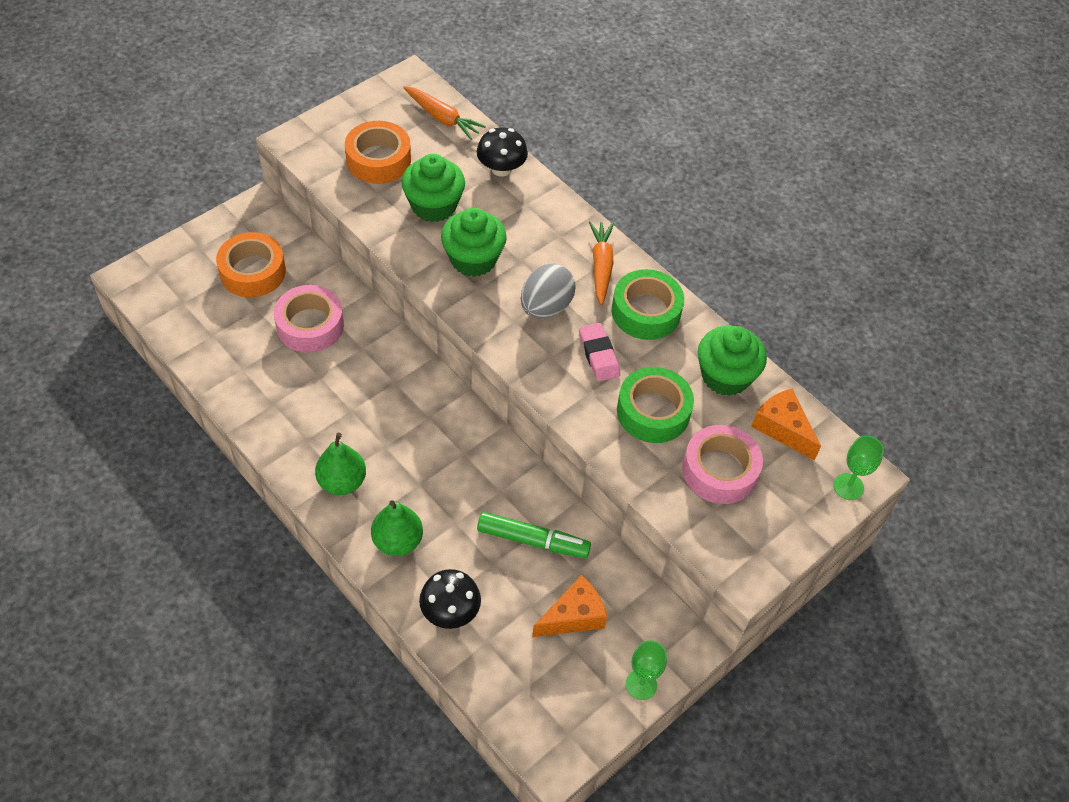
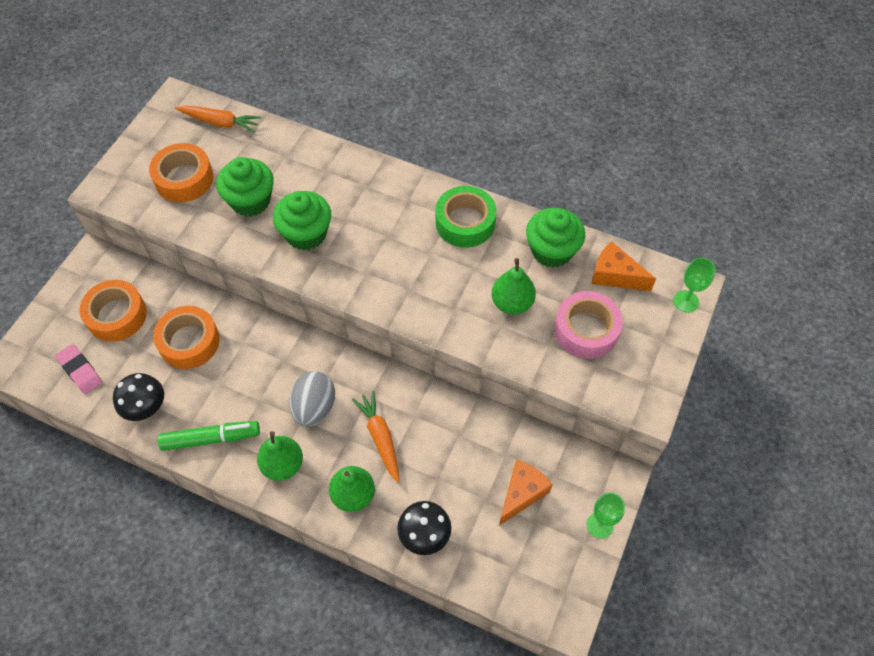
camera: 20 degrees left, 5 degrees up
pink tape [274,285,344,353] -> orange tape [153,306,220,369]
black mushroom [477,127,528,177] -> black mushroom moved to [113,373,164,421]
green marker [477,512,591,558] -> green marker moved to [158,421,260,451]
grey egg [521,264,576,318] -> grey egg moved to [289,371,335,427]
pink eraser [579,323,620,382] -> pink eraser moved to [55,344,102,394]
orange carrot [589,221,614,305] -> orange carrot moved to [352,390,400,483]
green tape [617,367,694,443] -> green pear [492,258,536,314]

